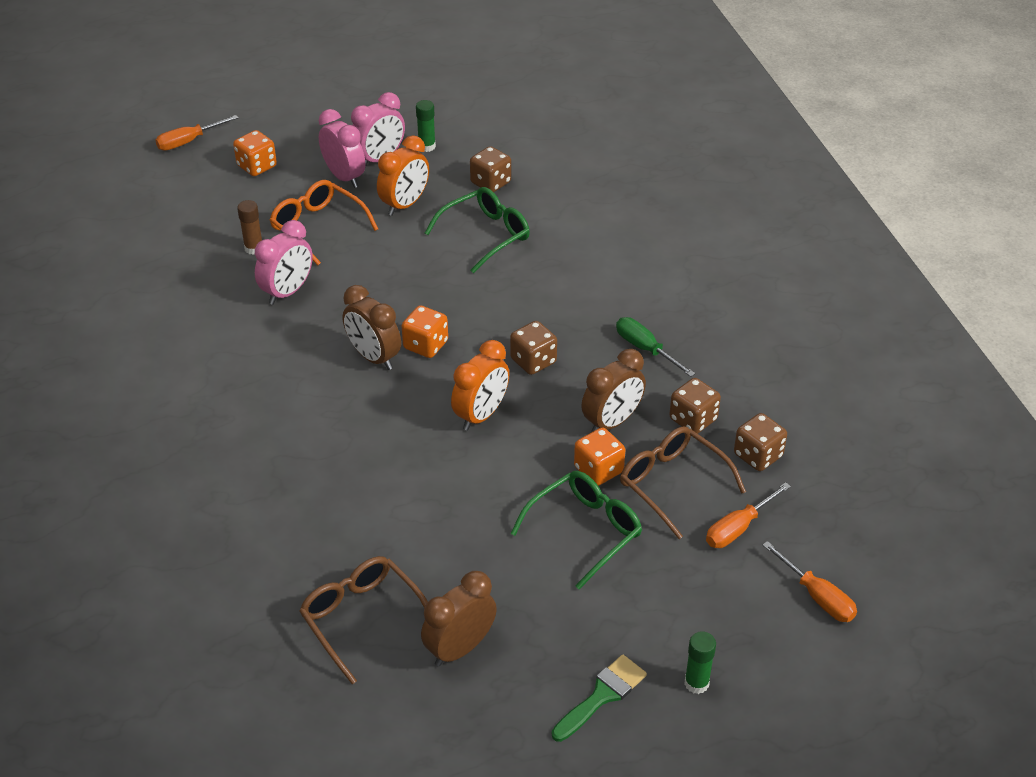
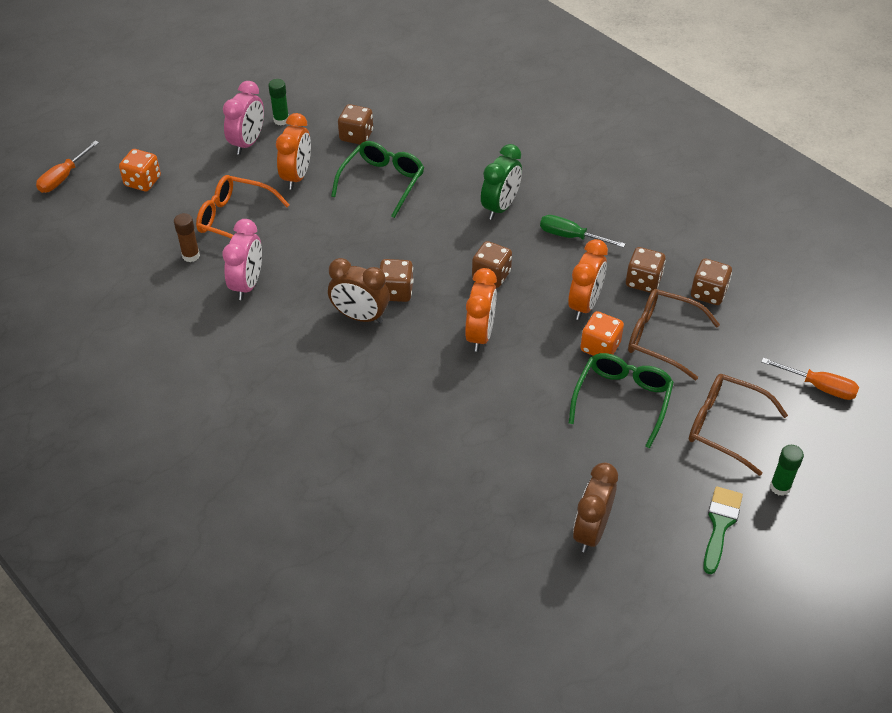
camera: 25 degrees left, 5 degrees up
brown glasses [299,556,428,684] -> brown glasses moved to [689,374,788,476]
pink clock [319,109,365,188] -> none
orange dice [402,305,448,358] -> brown dice [380,259,414,302]
brown clock [581,349,646,432] -> orange clock [568,239,608,320]
orange screwdriver [706,482,791,548] -> none
none -> green clock [481,144,522,220]

